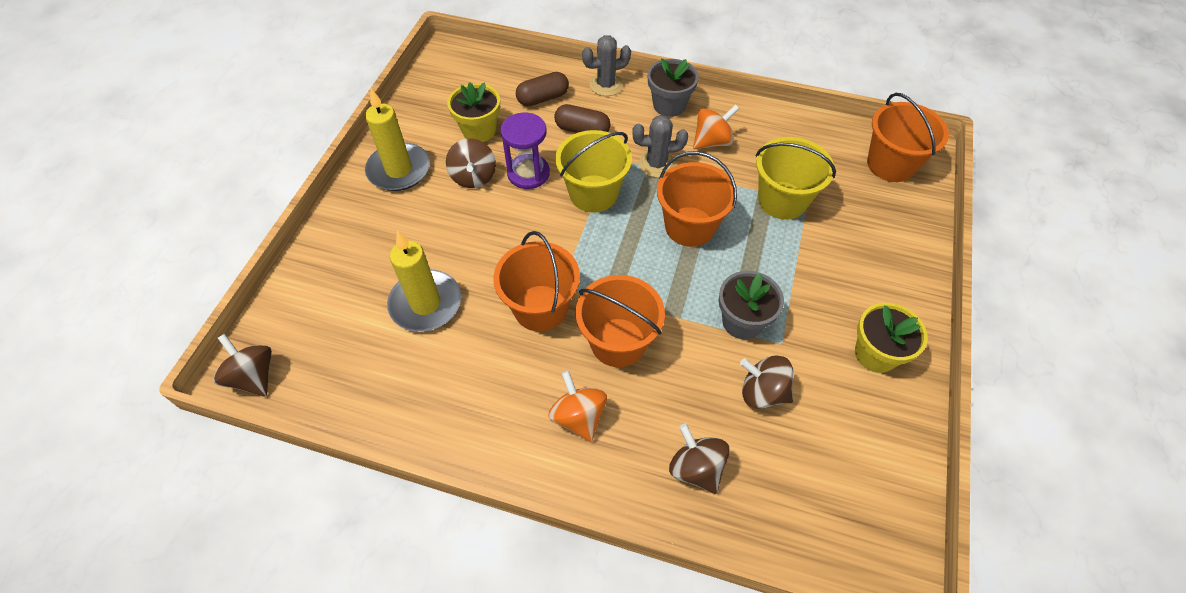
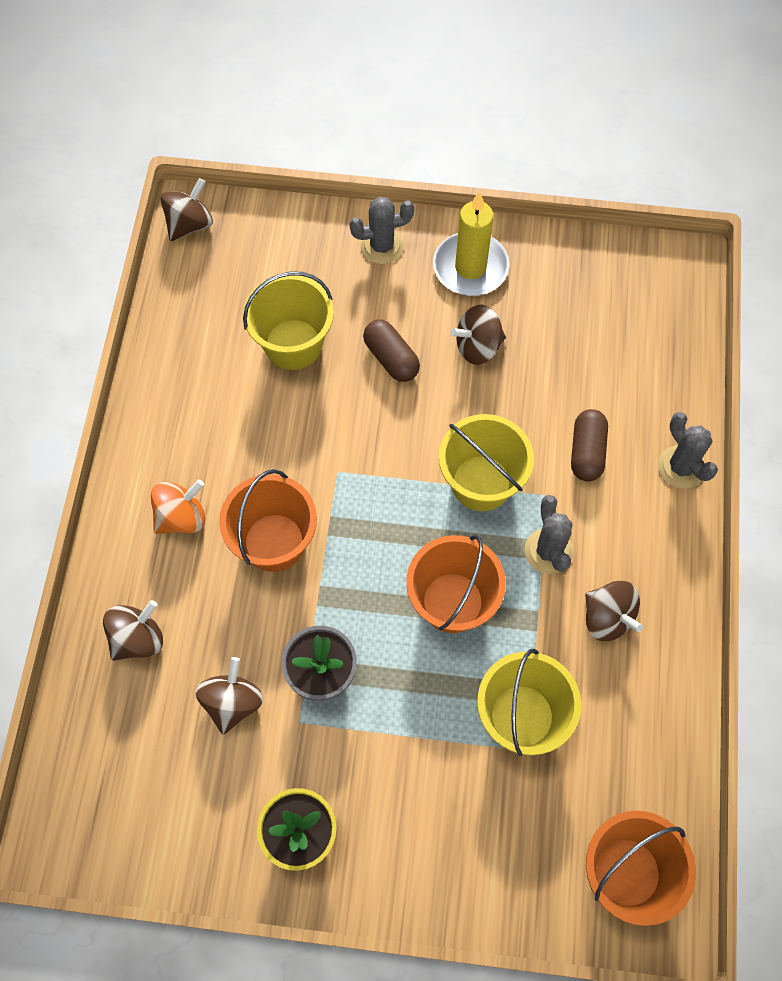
camera: 80 degrees right, 10 degrees up
yellow candle [387,231,461,332] -> yellow bucket [243,271,334,370]
yellow flower pot [447,82,500,142] -> none
orange bucket [493,231,580,332] -> none
purple hourglass [501,113,550,189] -> none
brown capsule [516,72,569,106] -> brown capsule moved to [363,320,420,382]
grey flower pot [648,58,699,117] -> none
orange spinning top [693,105,739,149] -> brown spinning top [585,581,643,641]
none -> grey cactus [349,197,414,264]

